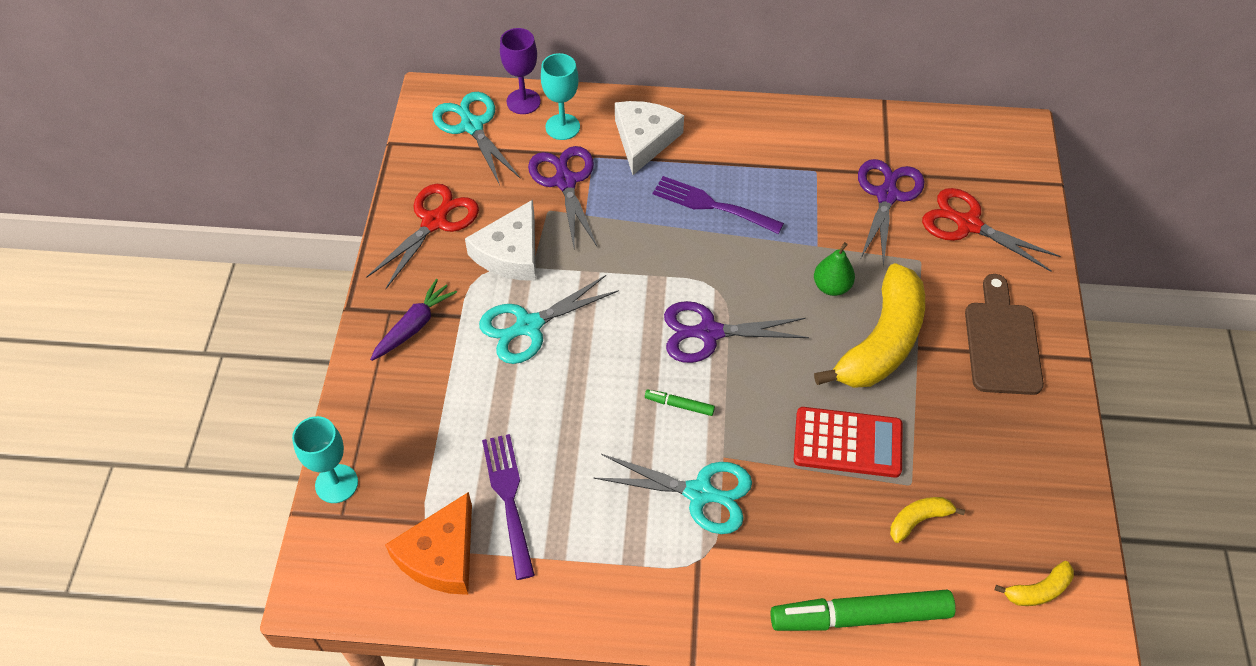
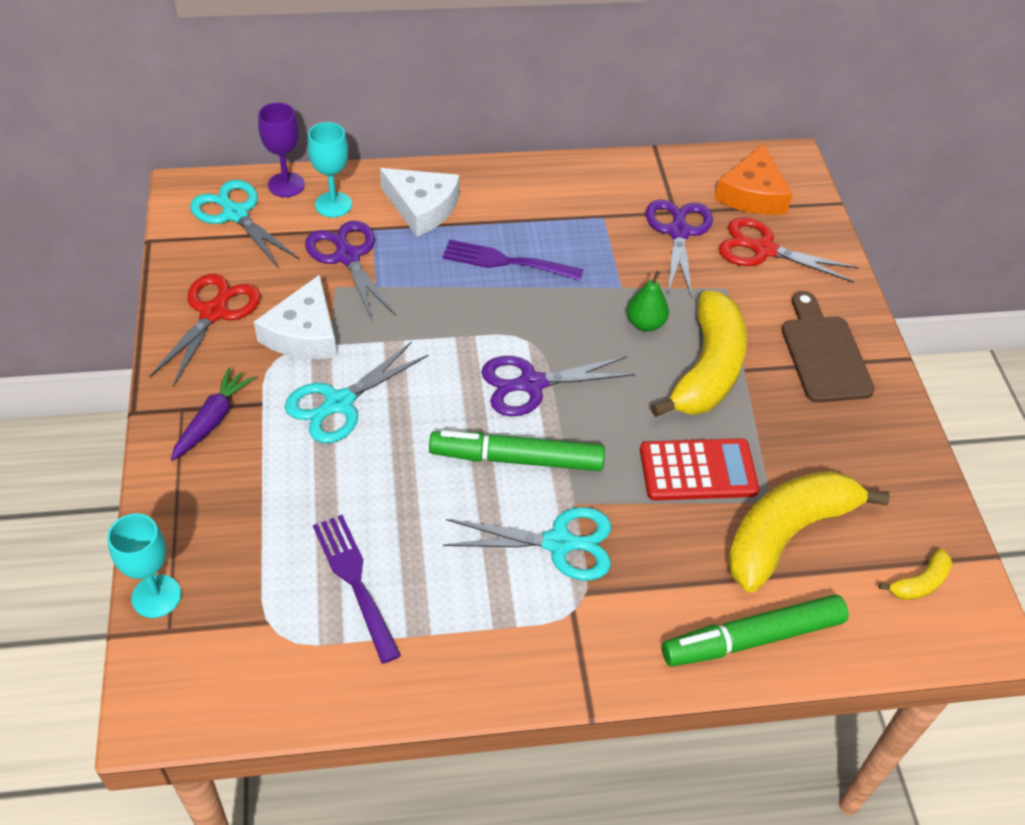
camera: 15 degrees left, 5 degrees down
orange cheese [385,492,472,595] -> orange cheese moved to [714,144,793,215]
white cheese [615,101,684,175] -> white cheese turned 120 degrees clockwise [380,168,460,236]
green marker [645,390,715,416] -> green marker [429,430,605,471], size x2.30
yellow banana [890,497,965,543] -> yellow banana [727,471,890,592], size x2.29

